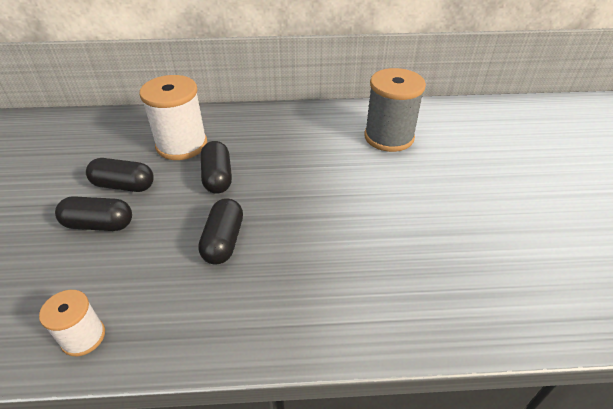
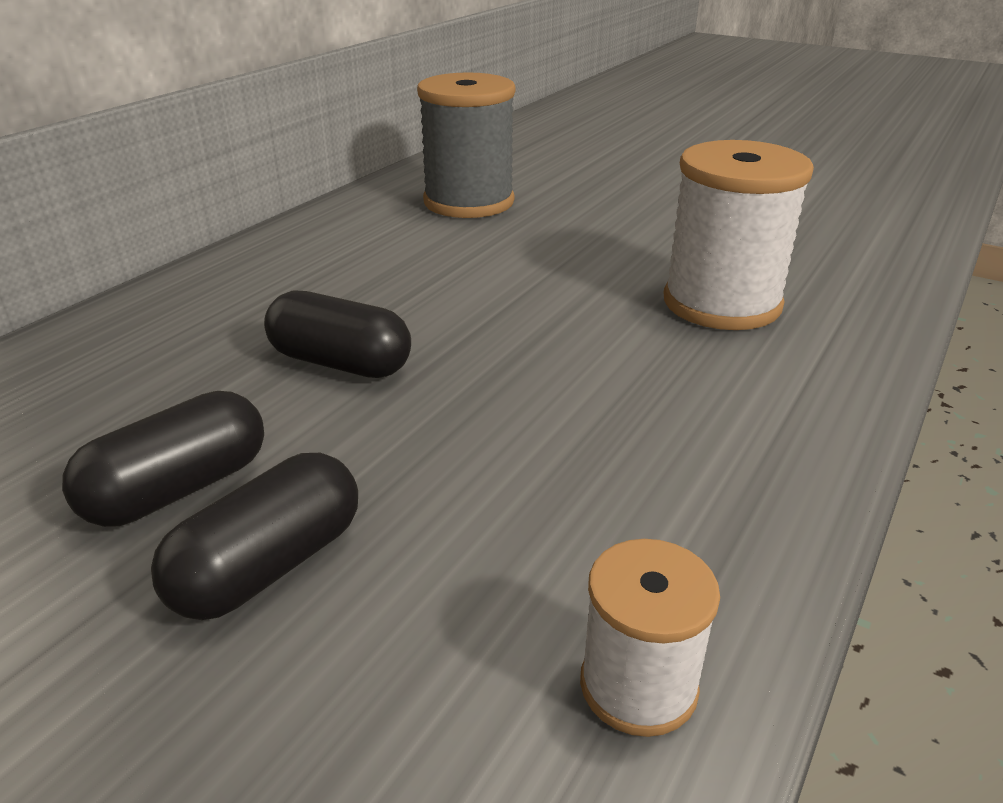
camera: 55 degrees left, 10 degrees down
white spool [139,75,207,160] -> white spool moved to [664,140,814,330]
black capsule [198,198,243,265] -> none

